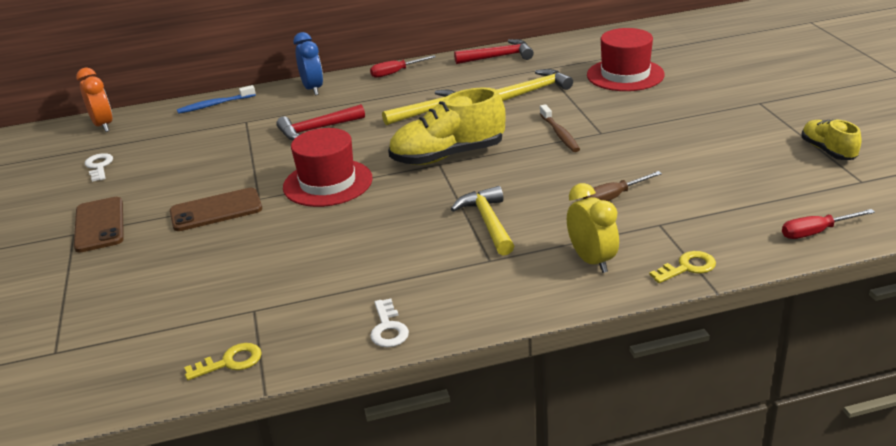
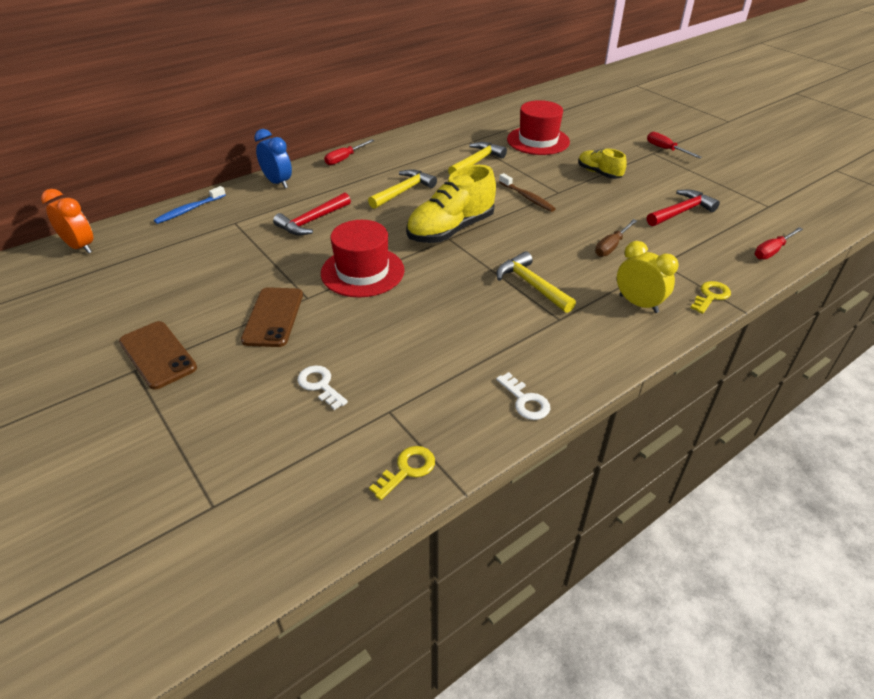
camera: 25 degrees left, 10 degrees up
white key [85,153,113,182] -> white key moved to [297,365,348,410]
brown phone [170,188,262,231] -> brown phone turned 45 degrees counterclockwise [241,287,303,347]
red hammer [454,39,534,64] -> red hammer moved to [647,190,720,226]
yellow shoe [801,119,862,160] -> yellow shoe moved to [578,149,627,179]
none -> red screwdriver [647,132,702,159]

